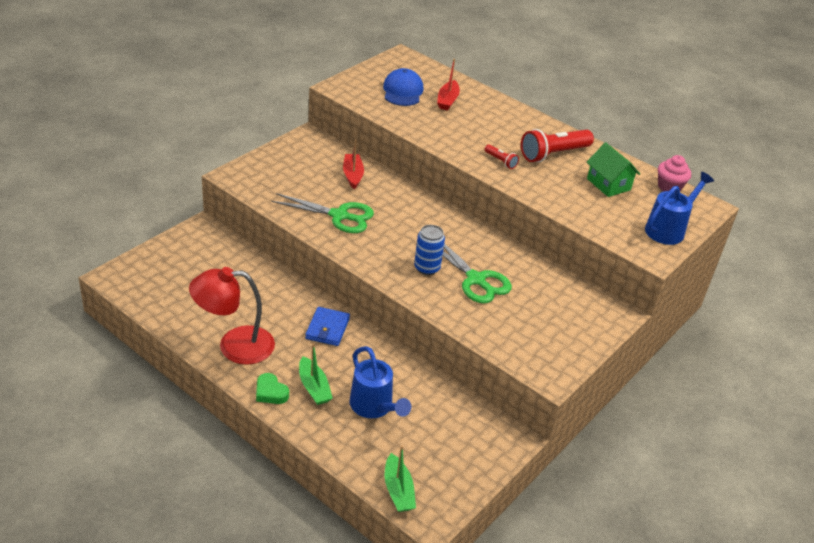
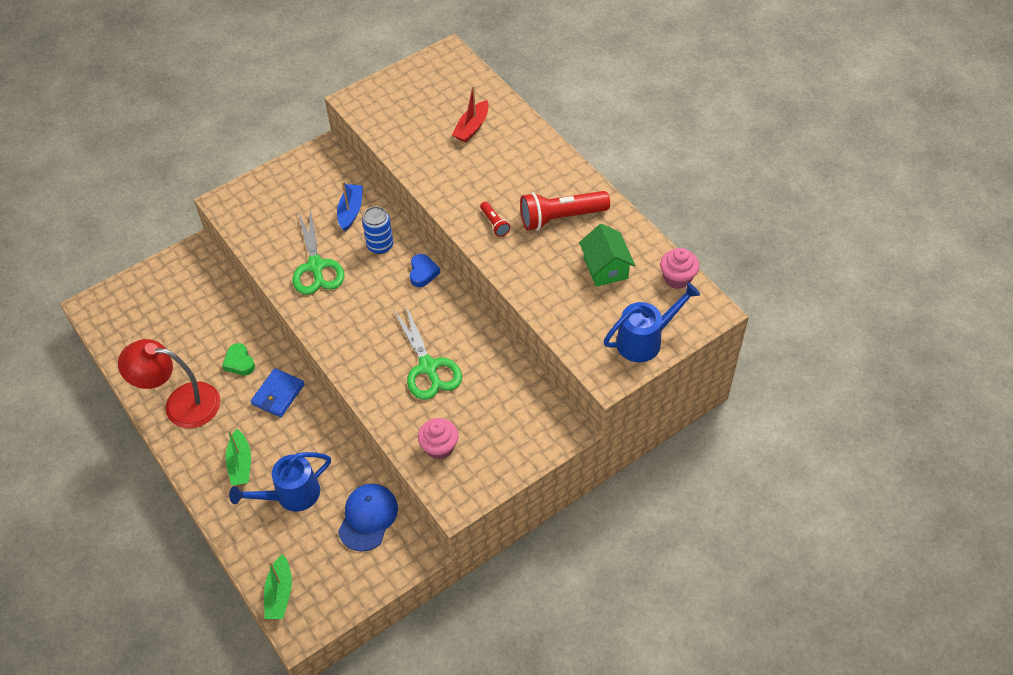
camera: 20 degrees right, 15 degrees up
green heart [256,373,289,404] -> green heart moved to [222,343,255,375]
green scissors [271,193,374,233] -> green scissors turned 45 degrees clockwise [293,210,344,295]
red boat [343,139,364,190] -> blue boat [337,181,363,231]
blue watering can [349,346,411,418] -> blue watering can turned 75 degrees clockwise [229,452,331,511]
blue cap [383,68,424,106] -> blue cap moved to [338,484,398,552]
blue can [414,225,445,275] -> blue can moved to [362,206,393,254]
none -> blue heart [410,254,440,287]
none -> pink cupcake [418,418,459,460]

